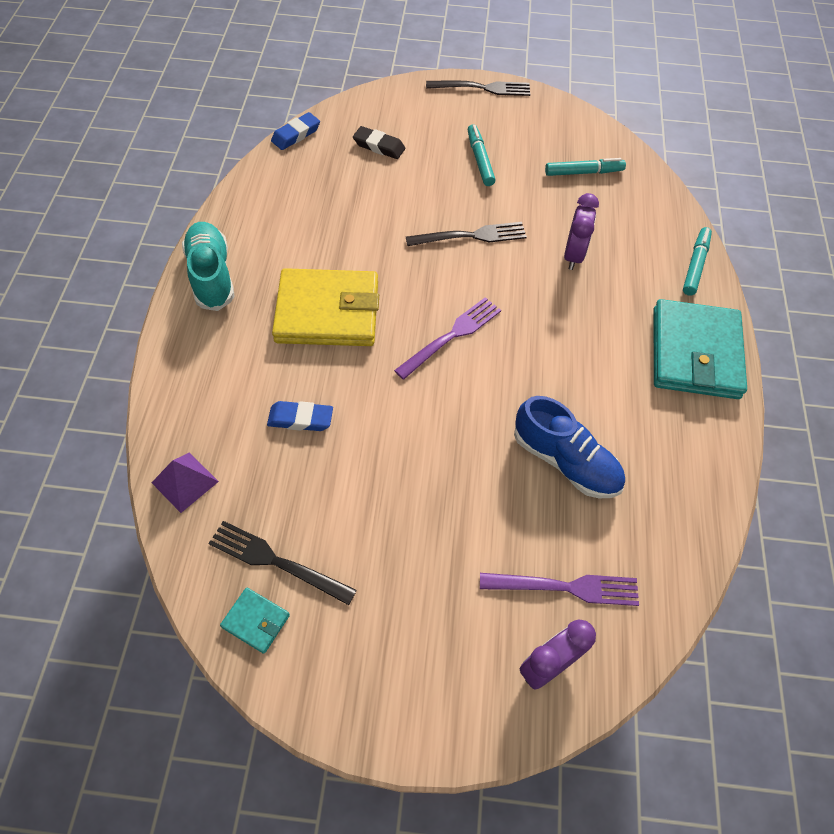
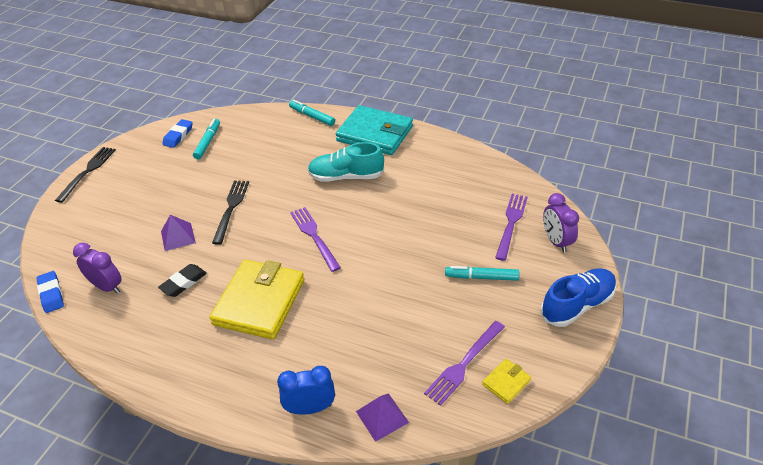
camera: 70 degrees left, 15 degrees down
turquoise shoe [182,222,235,311] -> turquoise shoe moved to [308,142,384,182]
black fork [208,521,357,605] -> purple fork [424,321,505,406]
turquoise wallet [220,588,290,654] -> yellow wallet [482,359,531,404]
blue eraser [267,401,333,431] -> blue eraser moved to [163,119,193,148]
black eraser [353,126,405,159] -> black eraser moved to [158,264,207,297]
turquoise marker [467,124,495,186] -> turquoise marker moved to [445,266,520,281]
blue shoe [514,396,625,498] -> blue shoe moved to [540,268,616,327]
purple clock [564,193,599,270] -> purple clock moved to [73,243,122,294]
none -> purple pyramid [161,215,196,251]
none -> blue clock [277,366,335,415]

